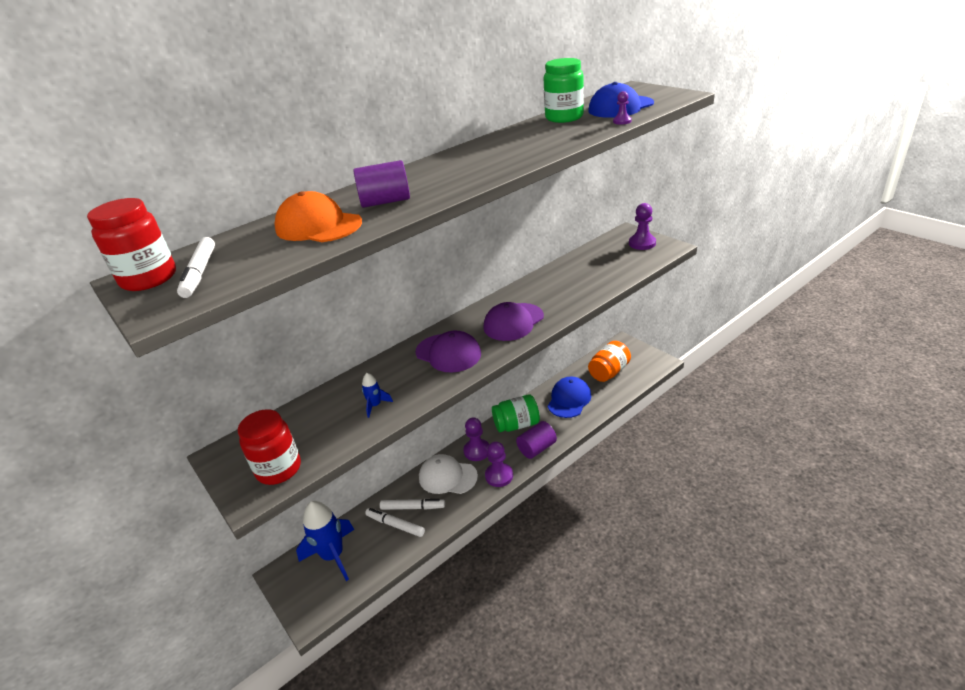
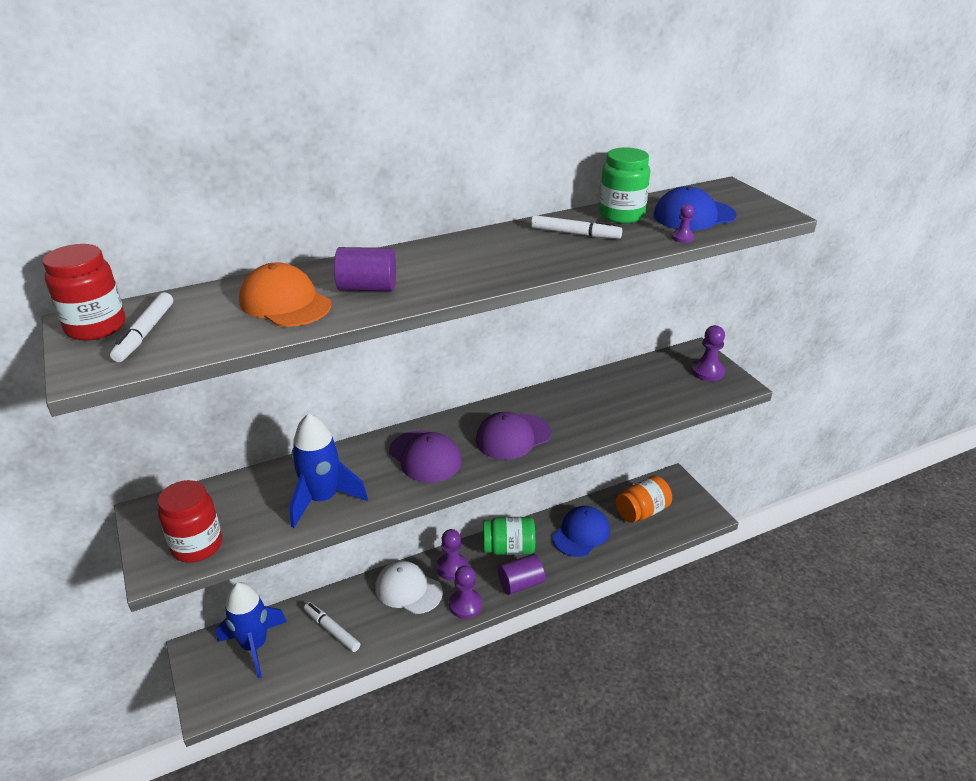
camera: 10 degrees right, 0 degrees up
blue rocket [362,373,393,418] -> blue rocket [290,413,368,528], size x2.26
white marker [380,499,445,510] -> white marker moved to [531,215,622,239]

